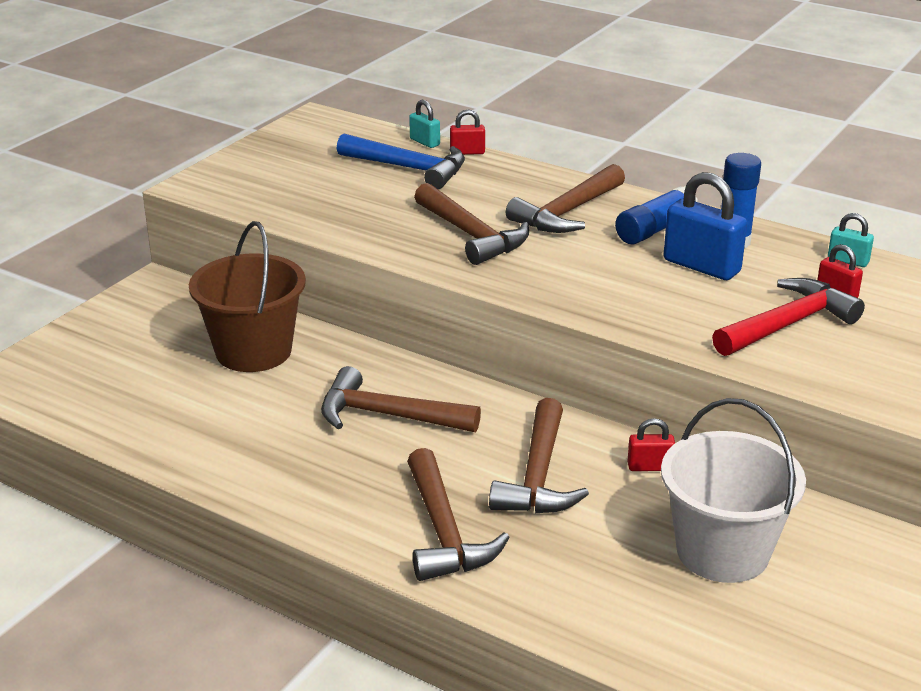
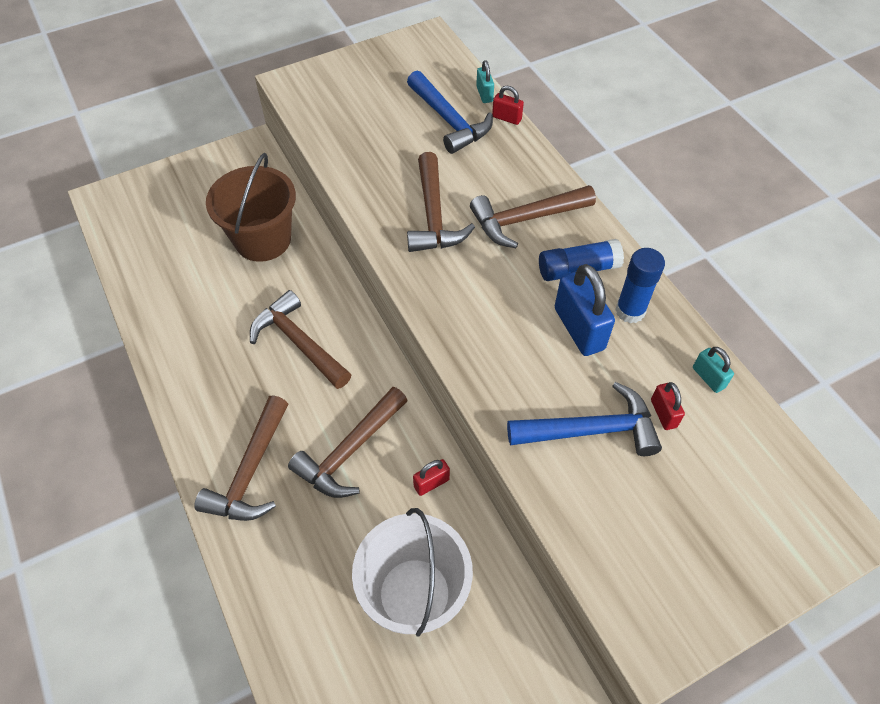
camera: 30 degrees right, 25 degrees up
red padlock [627,418,675,471] -> red padlock turned 60 degrees counterclockwise [413,459,450,496]
red hammer [712,278,865,356] -> blue hammer [507,382,662,456]

